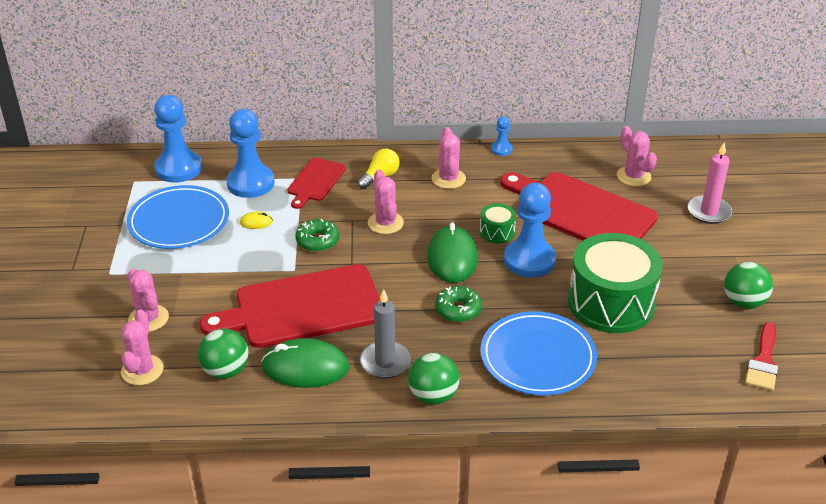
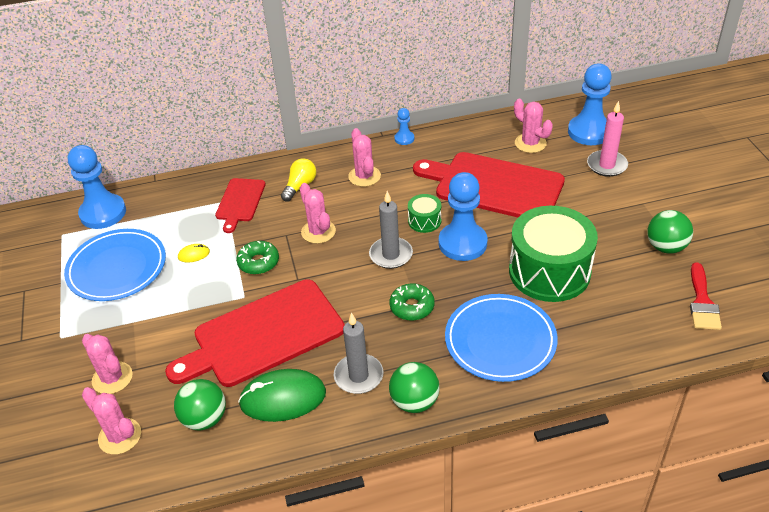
camera: 10 degrees left, 5 degrees up
pink cactus [121,309,164,385] -> pink cactus turned 45 degrees counterclockwise [82,387,141,455]
blue pawn [226,109,275,198] -> blue pawn moved to [568,64,612,145]
green mouse [427,222,478,283] -> grey candle [369,191,413,269]

